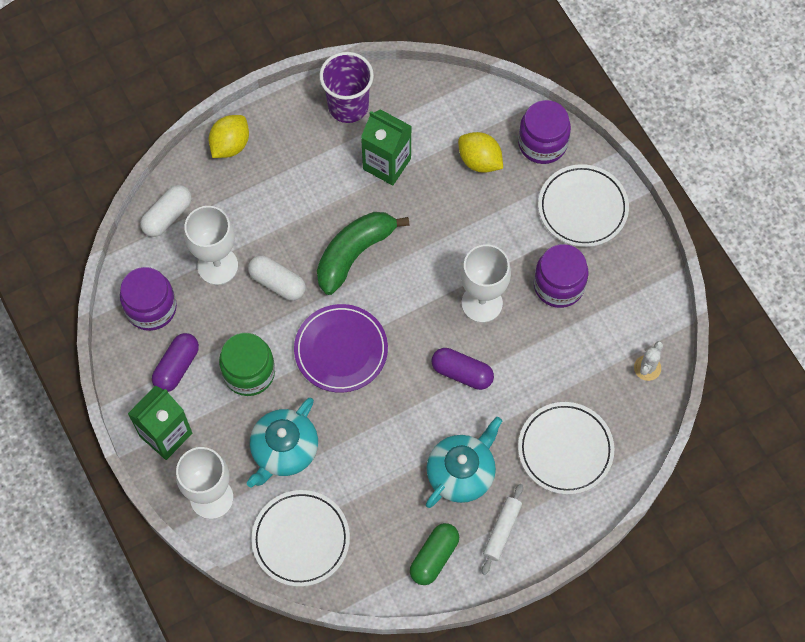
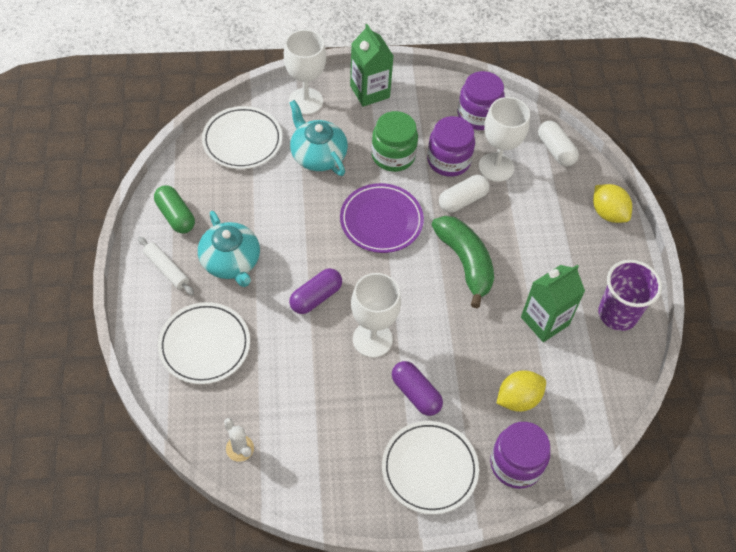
camera: 110 degrees right, 10 degrees down
purple capsule [152,333,199,392] -> purple capsule moved to [392,361,443,416]
purple jar [534,244,588,308] -> purple jar moved to [427,116,475,177]

